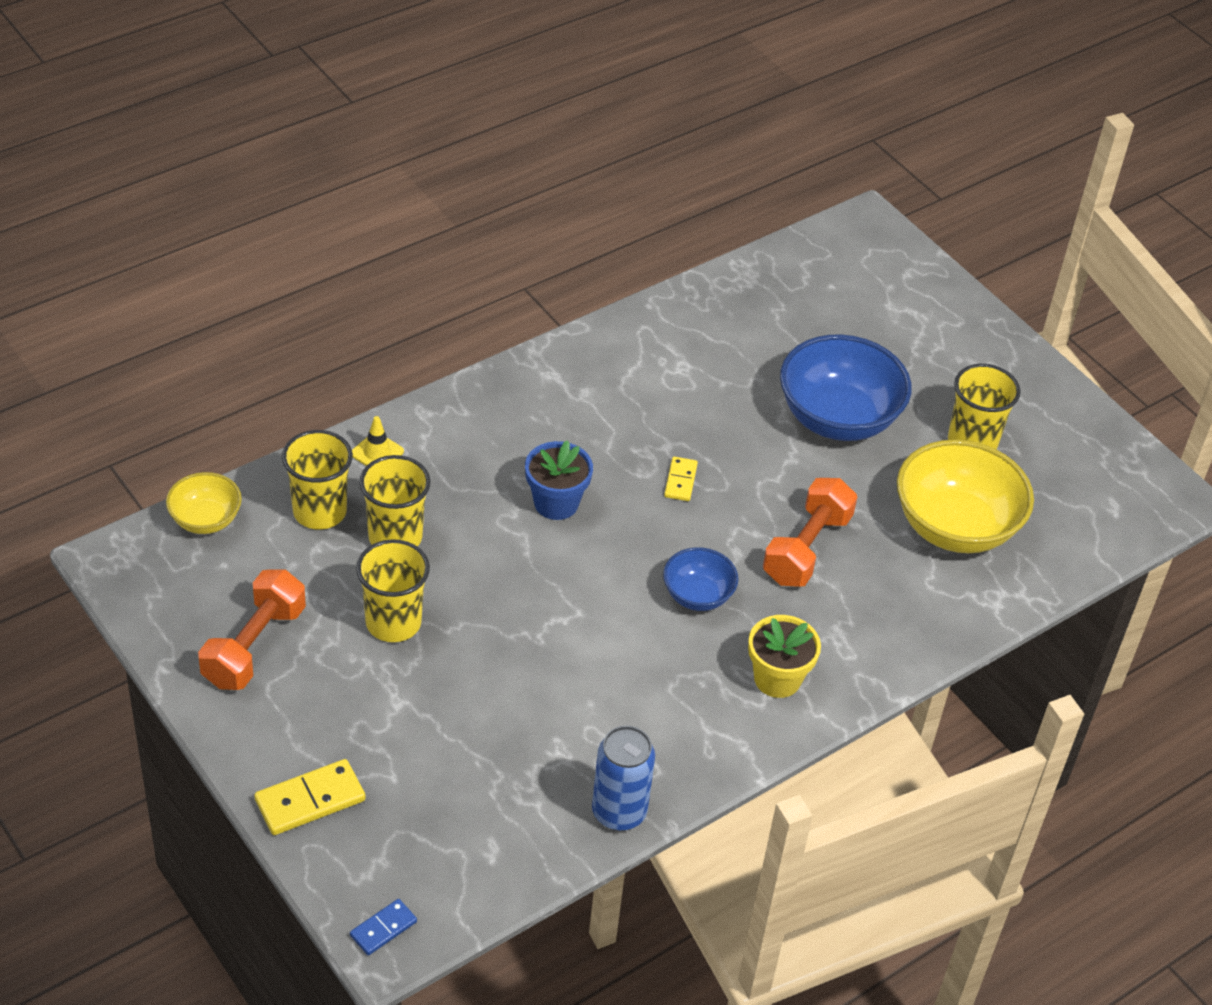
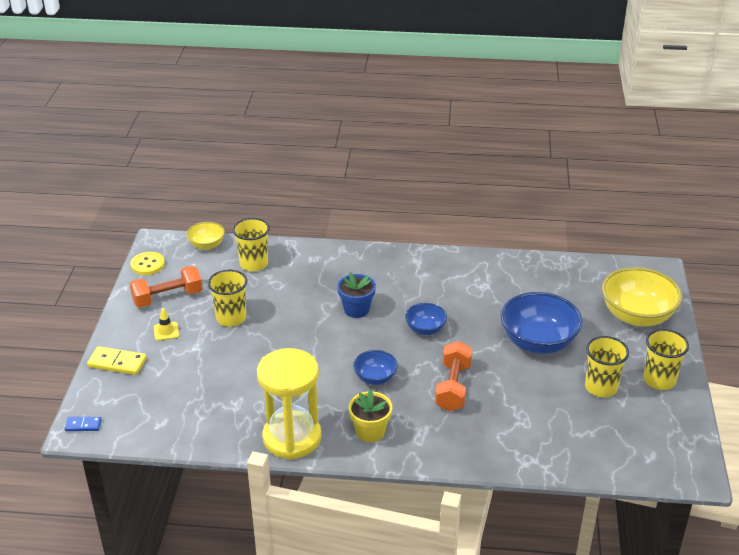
camera: 45 degrees right, 10 degrees down
yellow traffic cone [352,416,404,466] -> yellow traffic cone moved to [154,308,179,341]
yellow cup [359,455,431,547] -> yellow cup moved to [643,329,689,390]
blue can [592,726,655,831] -> none
yellow domino [664,457,698,501] -> blue bowl [405,303,447,335]
orange dumbbell [763,478,857,587] -> orange dumbbell turned 60 degrees counterclockwise [435,341,472,411]
yellow bowl [897,439,1034,553] -> yellow bowl moved to [602,267,682,326]
none -> yellow button [130,252,165,275]
none -> yellow hourglass [257,348,322,460]

